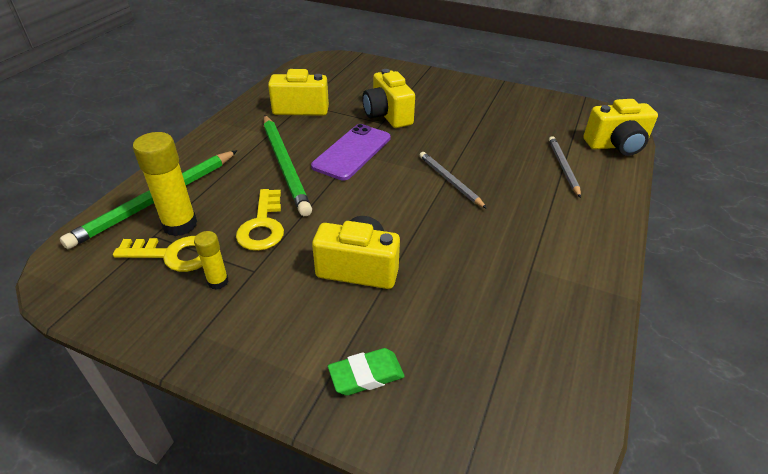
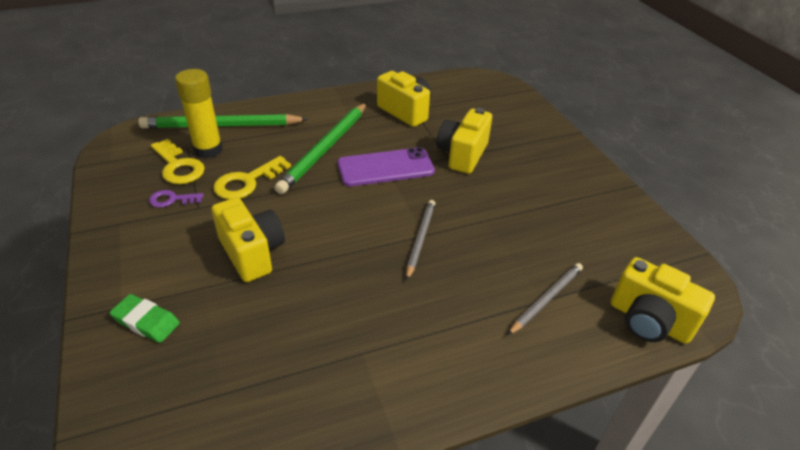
camera: 45 degrees right, 0 degrees up
yellow glue stick [194,231,229,290] -> purple key [149,190,204,208]

